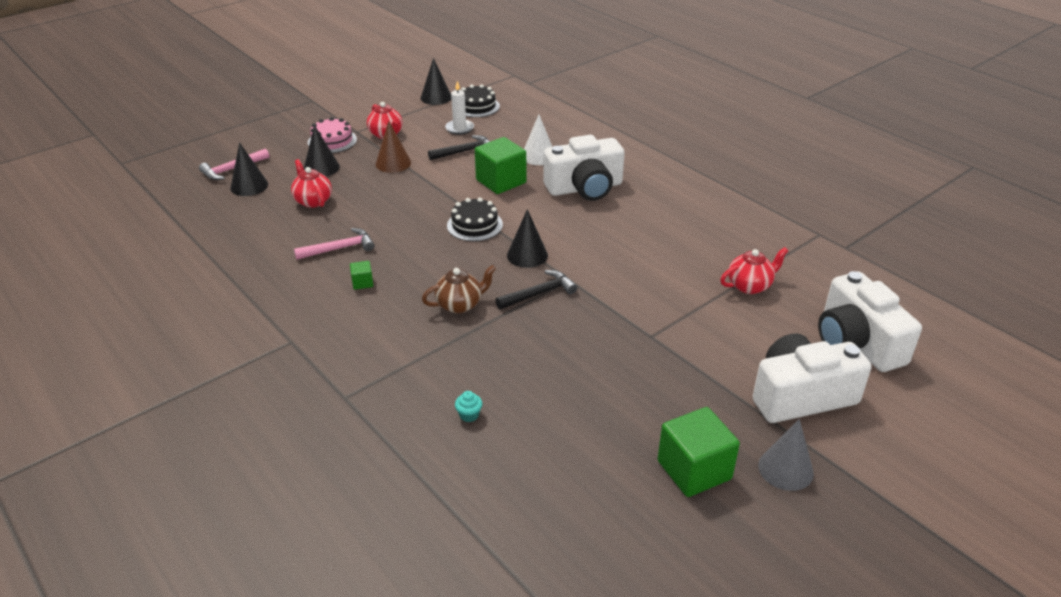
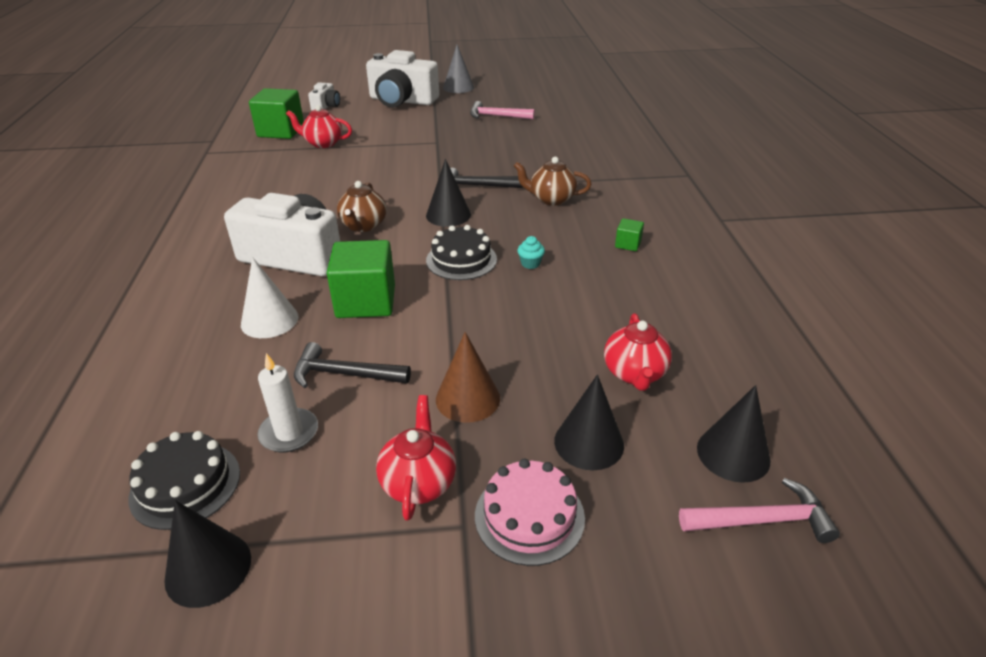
camera: 145 degrees left, 0 degrees up
pink hammer [294,228,374,260] -> pink hammer moved to [470,101,535,120]
turquoise cupcake [455,391,483,422] -> turquoise cupcake moved to [517,236,545,269]
green cube [658,407,740,497] -> green cube moved to [249,88,304,139]
white camera [818,271,922,372] -> white camera [308,82,340,111], size x0.49
none -> brown teapot [337,181,387,232]

